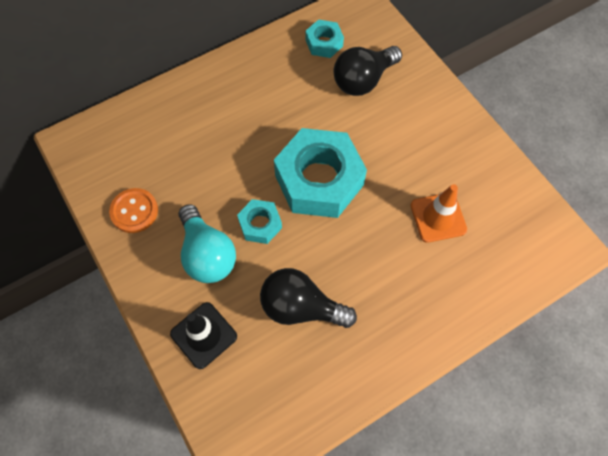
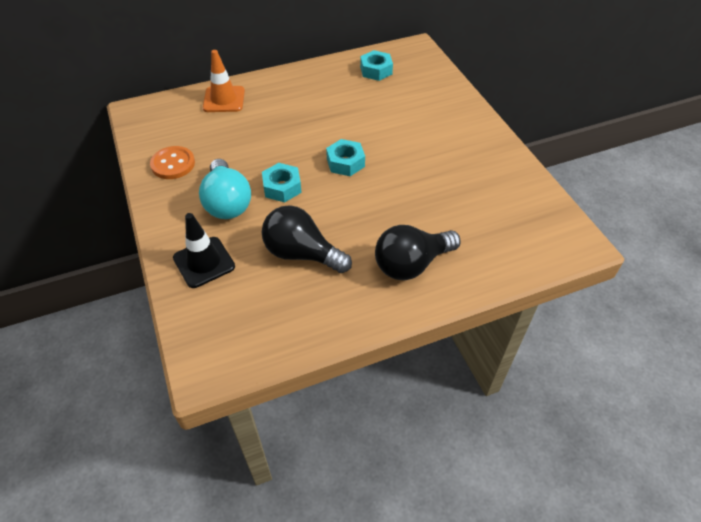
camera: 10 degrees right, 15 degrees down
turquoise nut [274,128,367,218] -> turquoise nut [326,139,365,176], size x0.48
black light bulb [334,46,402,96] -> black light bulb moved to [375,225,461,280]
orange traffic cone [411,184,467,243] -> orange traffic cone moved to [203,50,245,112]

